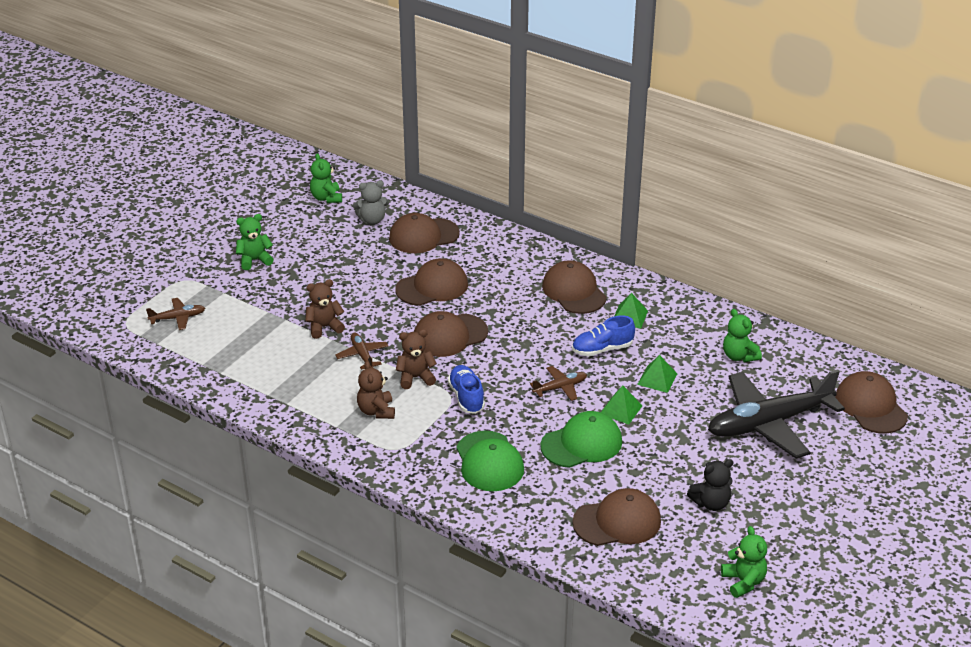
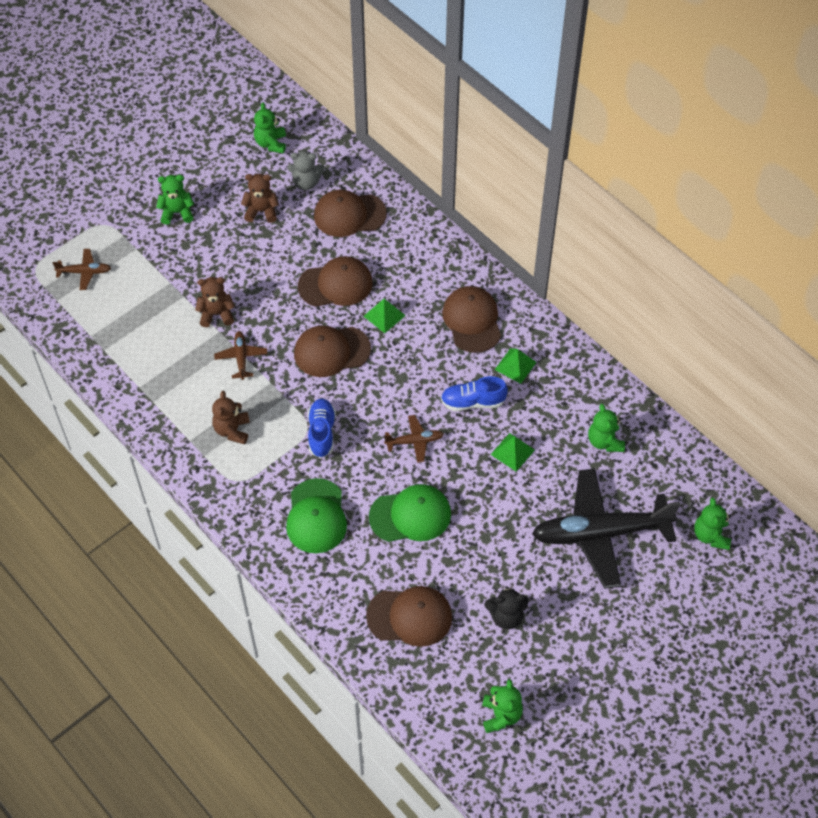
camera: 15 degrees right, 20 degrees up
brown teddy bear [396,329,437,389] -> brown teddy bear moved to [241,174,279,223]
green pyramid [601,386,643,425] -> green pyramid moved to [364,299,406,333]
brown cap [835,371,908,434] -> green teddy bear [694,498,731,550]

